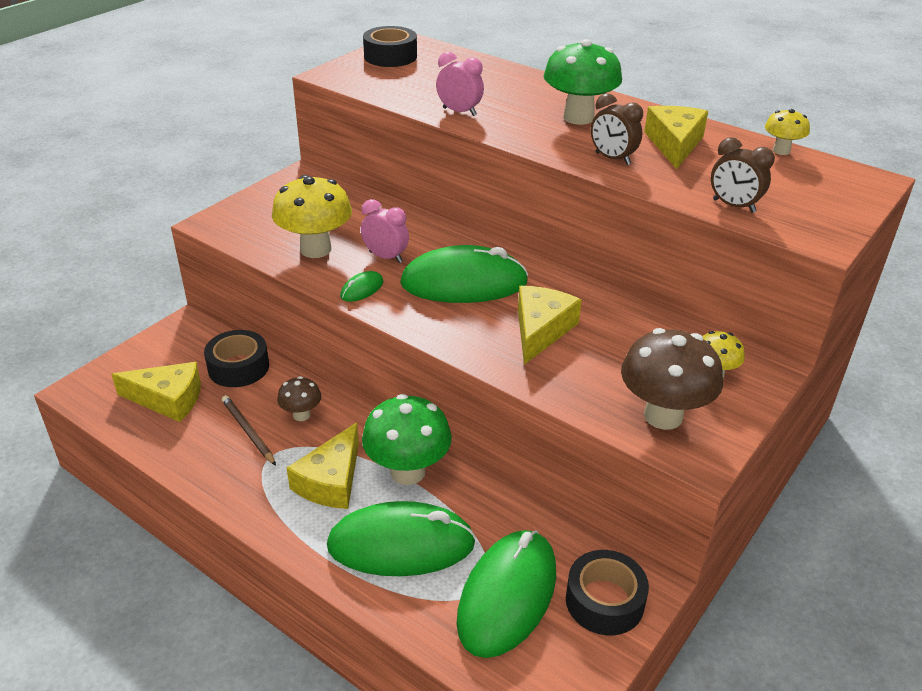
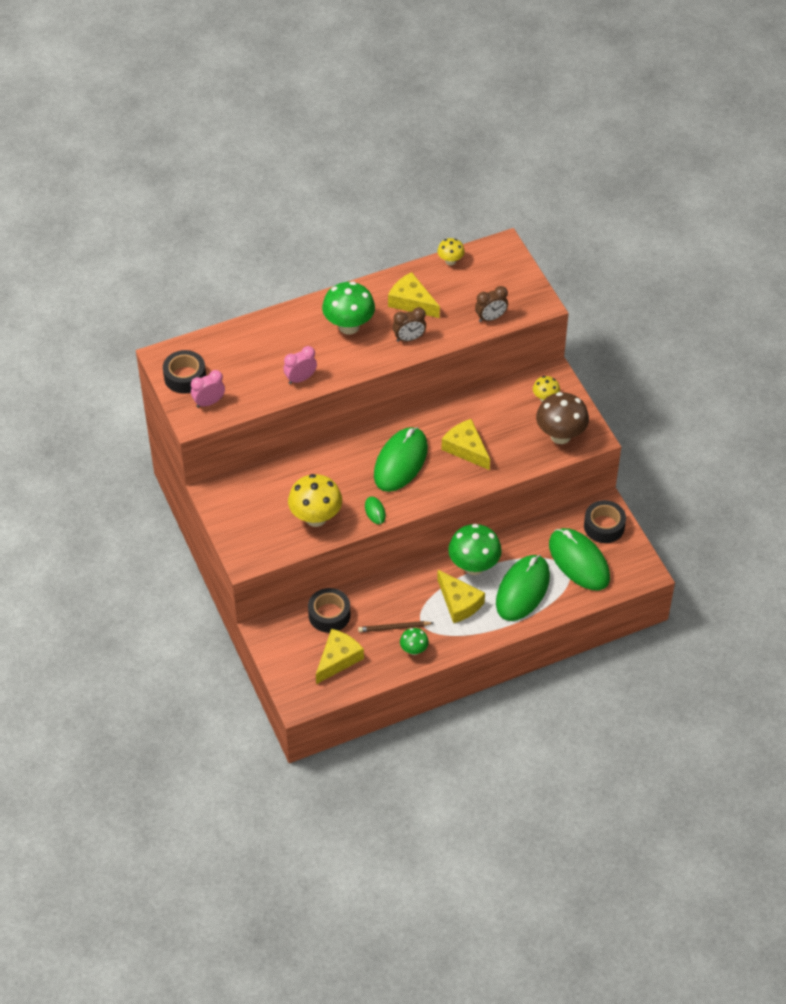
camera: 60 degrees left, 15 degrees up
brown mushroom [277,376,321,421] -> none
pink clock [361,199,409,263] -> pink clock moved to [191,370,225,408]
none -> green mushroom [400,628,429,655]

